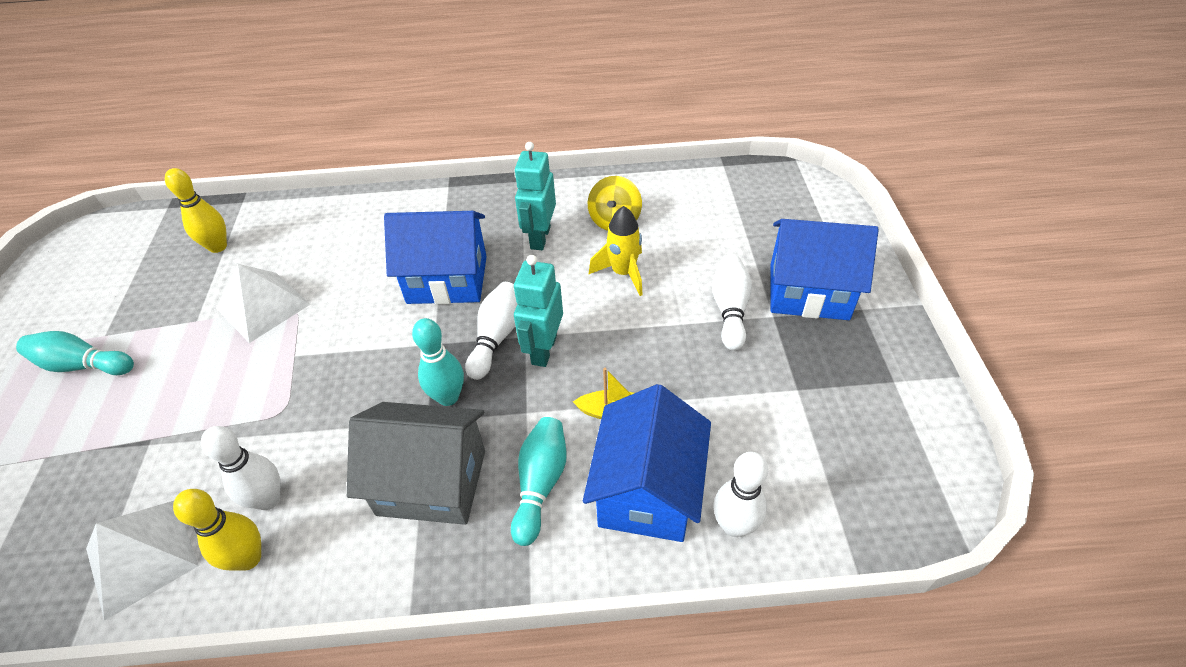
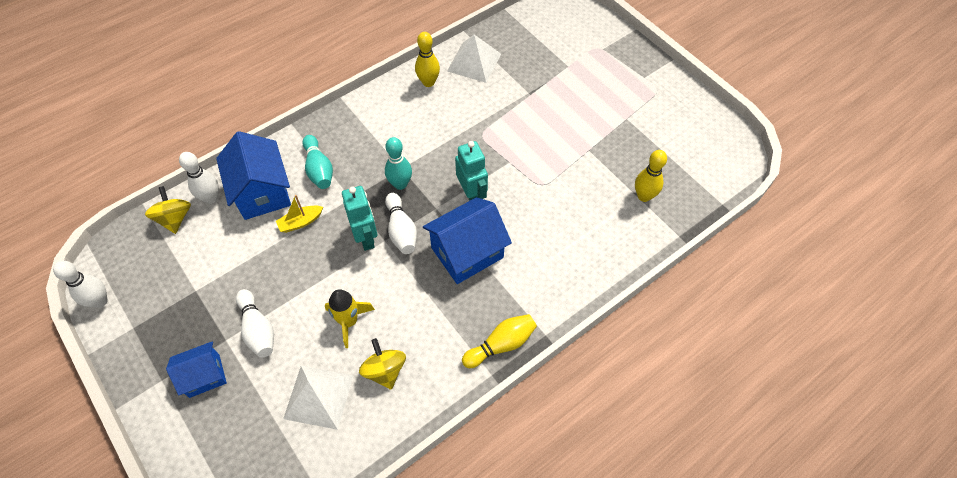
camera: 145 degrees right, 10 degrees up
turquoise bowling pin [16,331,134,375] -> none
white bowling pin [201,426,280,510] -> white bowling pin moved to [53,261,108,308]
white pyramid [216,264,311,343] -> white pyramid moved to [283,366,354,430]
grey house [347,402,485,525] -> none
turquoise robot [514,142,556,250] -> turquoise robot moved to [455,141,488,201]
blue house [770,219,879,320] -> blue house [166,341,227,398], size x0.61
none -> yellow spinning top [145,186,191,234]
none -> yellow bowling pin [462,314,537,368]

